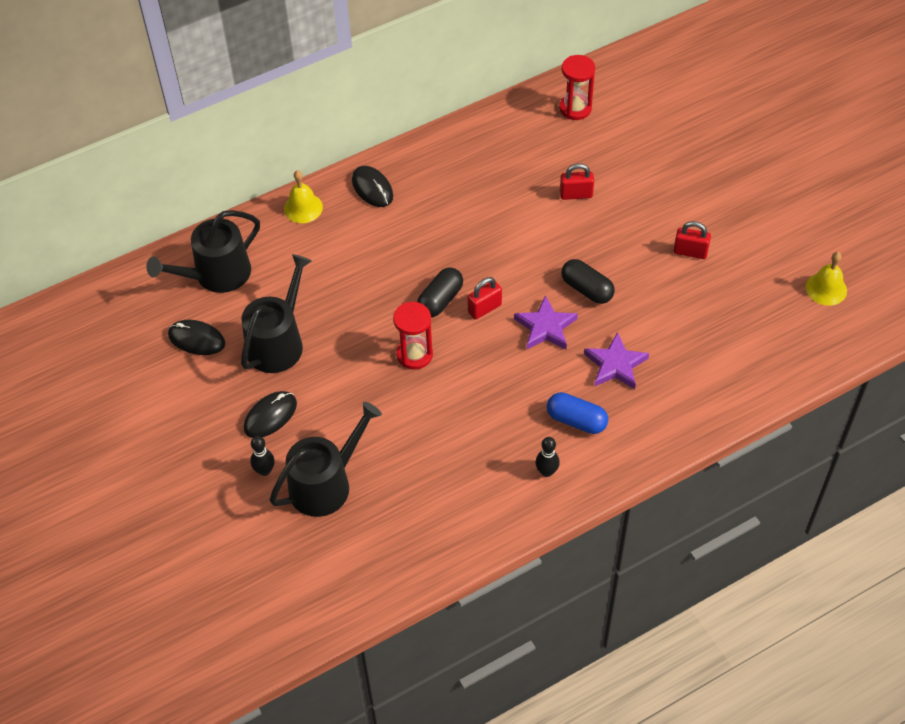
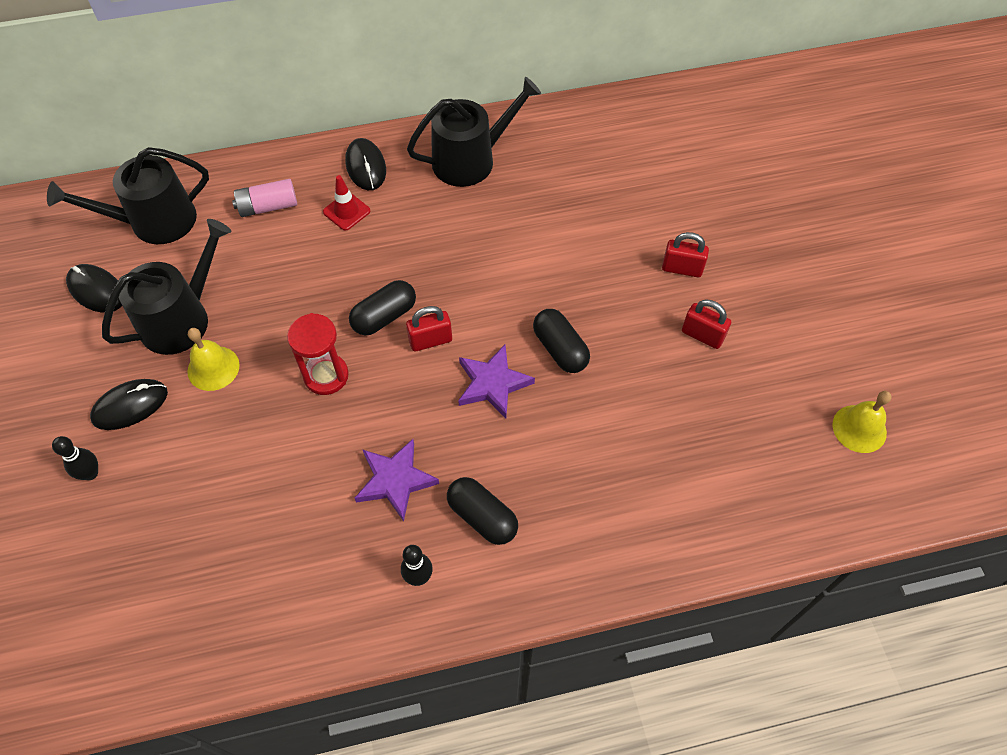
camera: 15 degrees right, 5 degrees up
black watering can [270,402,382,517] -> black watering can moved to [407,77,541,187]
yellow bell [284,170,323,223] -> yellow bell moved to [187,328,240,391]
blue capsule [547,392,608,434] -> black capsule [447,477,518,545]
red hourglass [559,55,595,120] -> none
red padlock [560,163,594,200] -> red padlock moved to [662,232,709,277]
purple star [584,332,649,389] -> purple star moved to [355,439,439,521]
none -> pink battery [232,179,297,217]
none -> red traffic cone [323,175,370,231]

